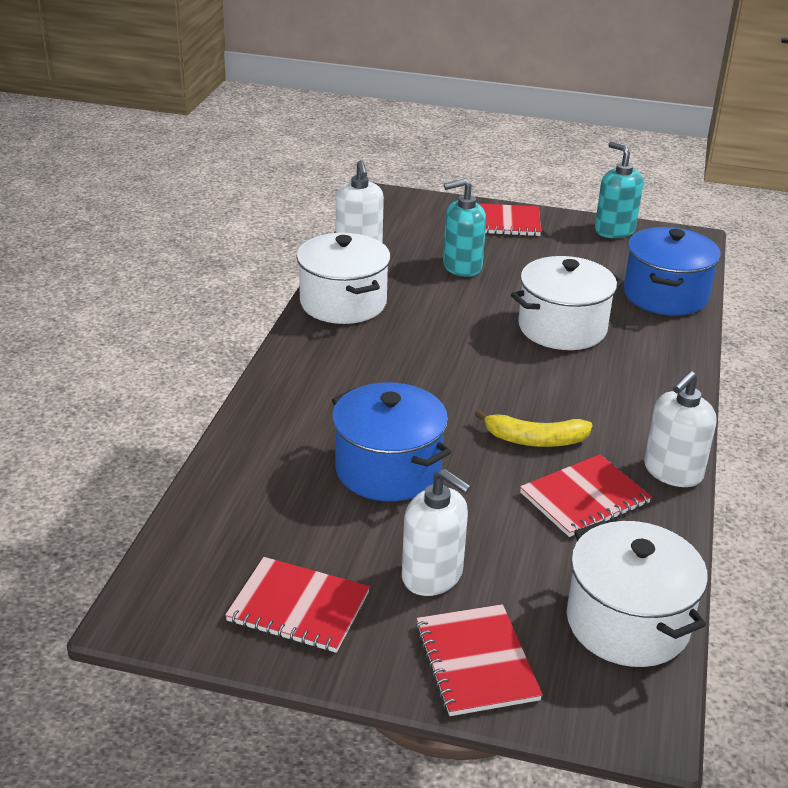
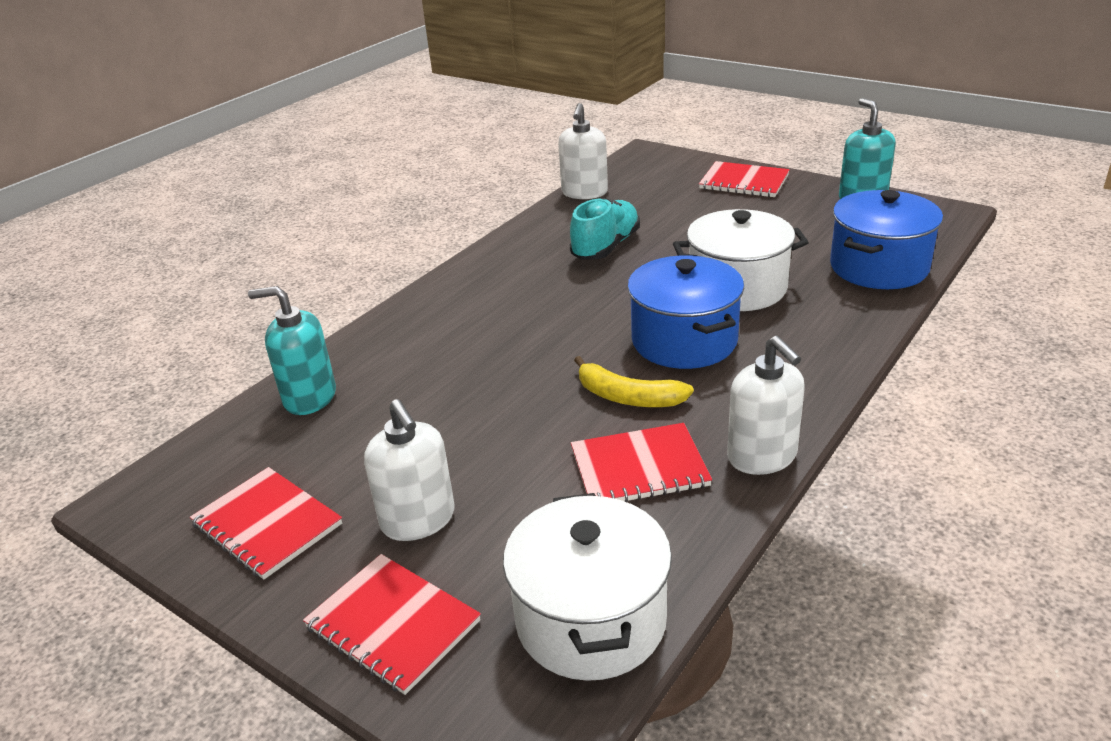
camera: 25 degrees right, 0 degrees up
white pot [296,233,391,324] -> none
blue pot [332,382,451,501] -> blue pot moved to [627,255,744,369]
red notebook [415,604,543,716] -> red notebook turned 60 degrees counterclockwise [303,554,481,695]
turquoise soap dispenser [443,179,486,277] -> turquoise soap dispenser moved to [248,286,336,415]
white soap dispenser [644,371,717,487] -> white soap dispenser turned 90 degrees counterclockwise [727,336,805,475]
none -> turquoise shoe [570,198,640,260]

